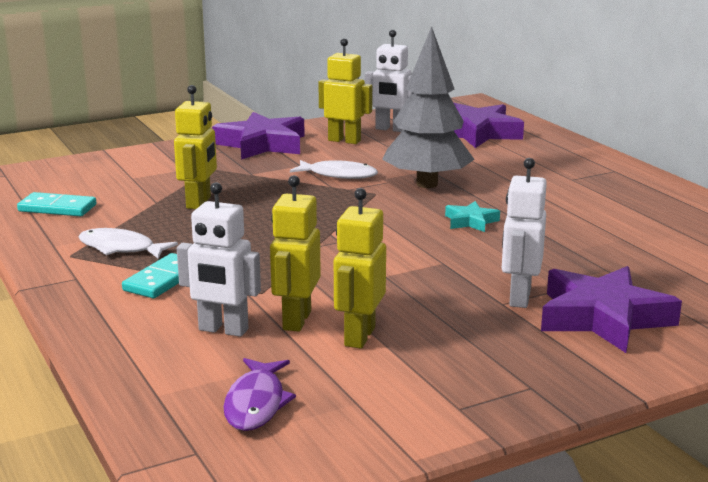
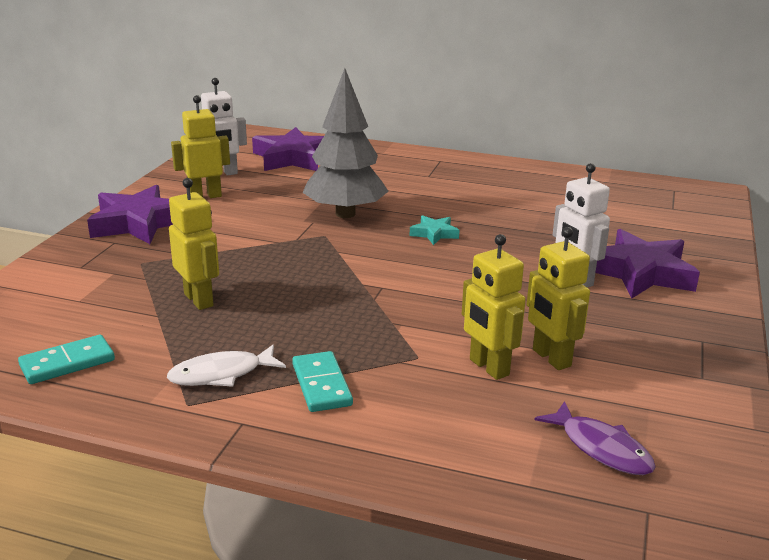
camera: 45 degrees left, 5 degrees up
white robot [177,182,261,337] -> none
white fish [290,160,378,179] -> none

